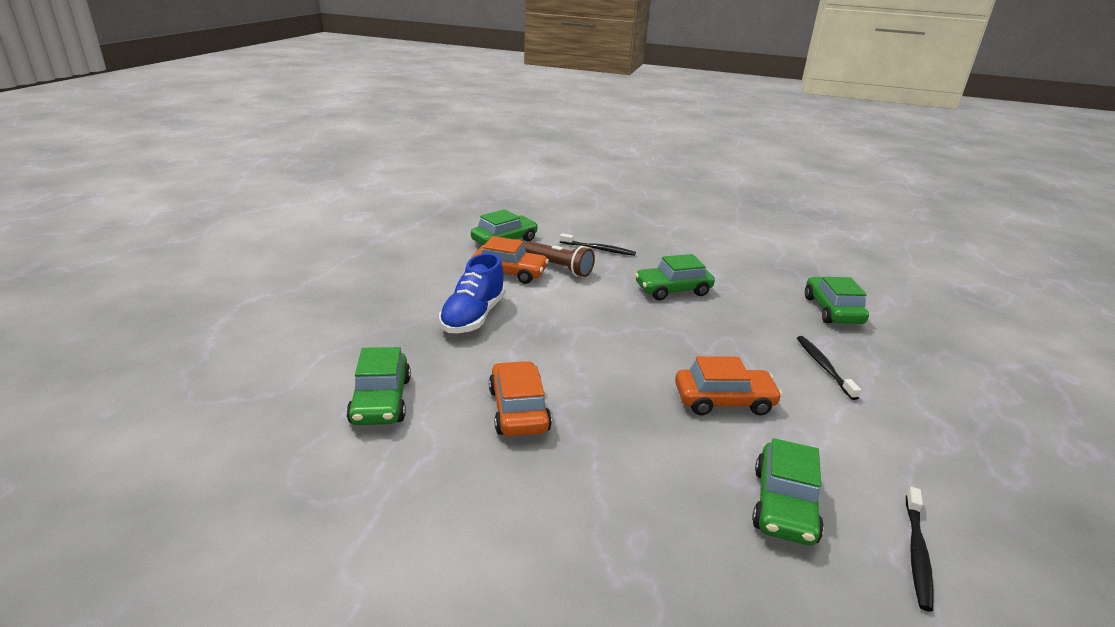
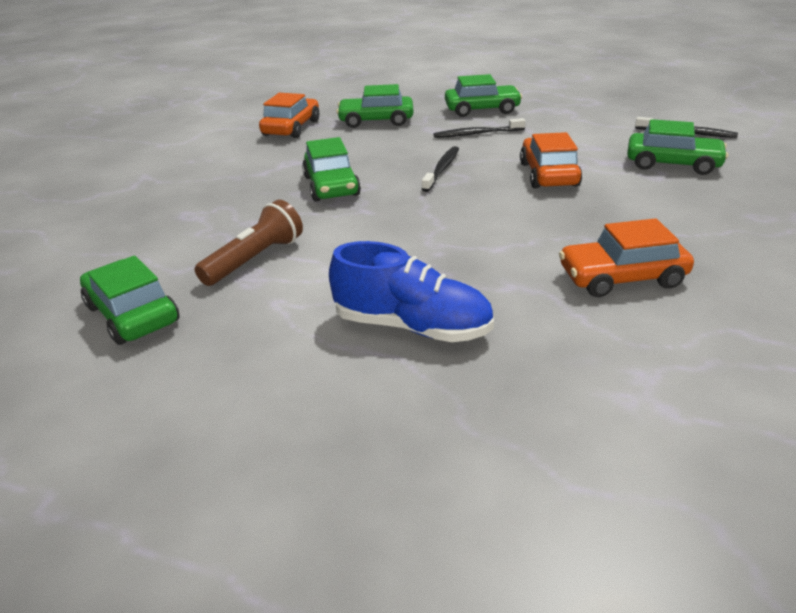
camera: 85 degrees left, 5 degrees up
green car [346,347,411,425] -> green car moved to [445,74,522,117]
orange car [471,236,549,284] -> orange car moved to [259,93,319,138]
black toothbrush [560,233,636,256] -> black toothbrush moved to [422,146,459,192]

